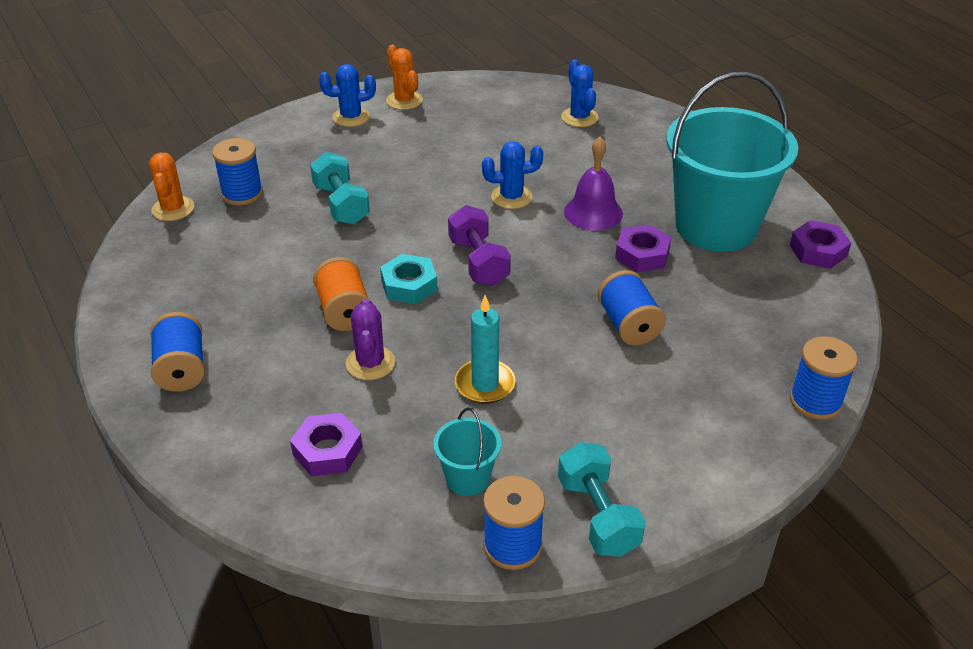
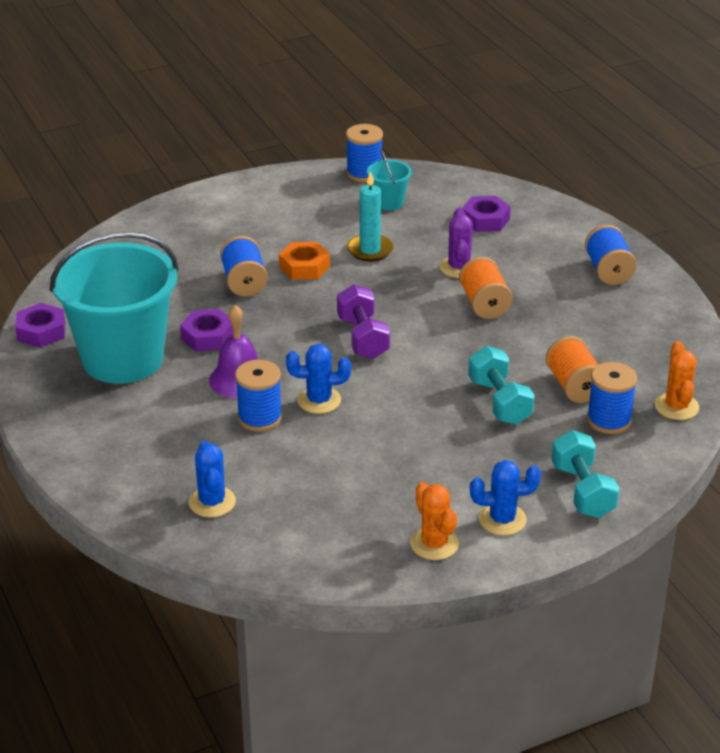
camera: 175 degrees left, 5 degrees down
turquoise nut [380,254,438,304] -> none
turquoise dumbbell [558,442,646,557] -> turquoise dumbbell moved to [551,430,619,518]
blue spool [790,336,858,420] -> blue spool moved to [235,360,282,431]
none -> orange nut [279,242,330,280]
none -> orange spool [546,336,598,403]

